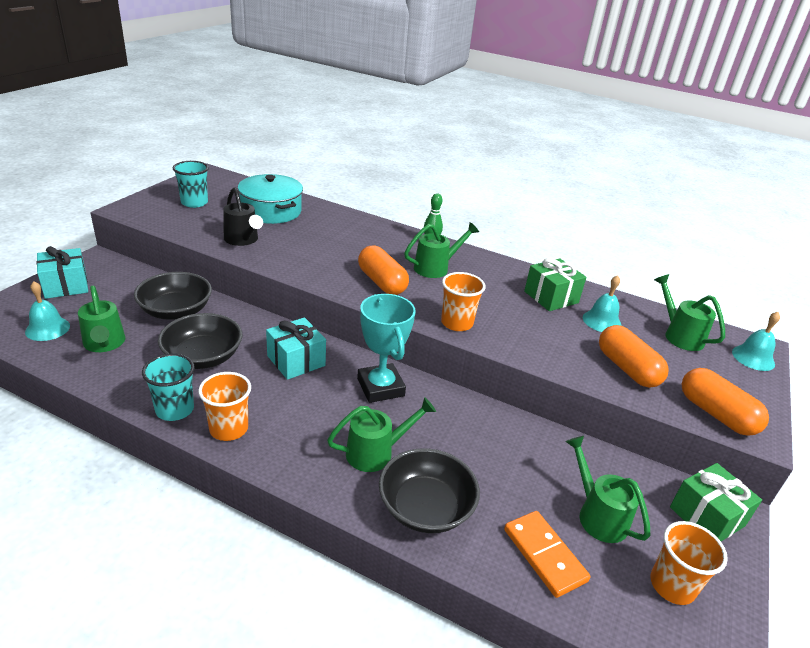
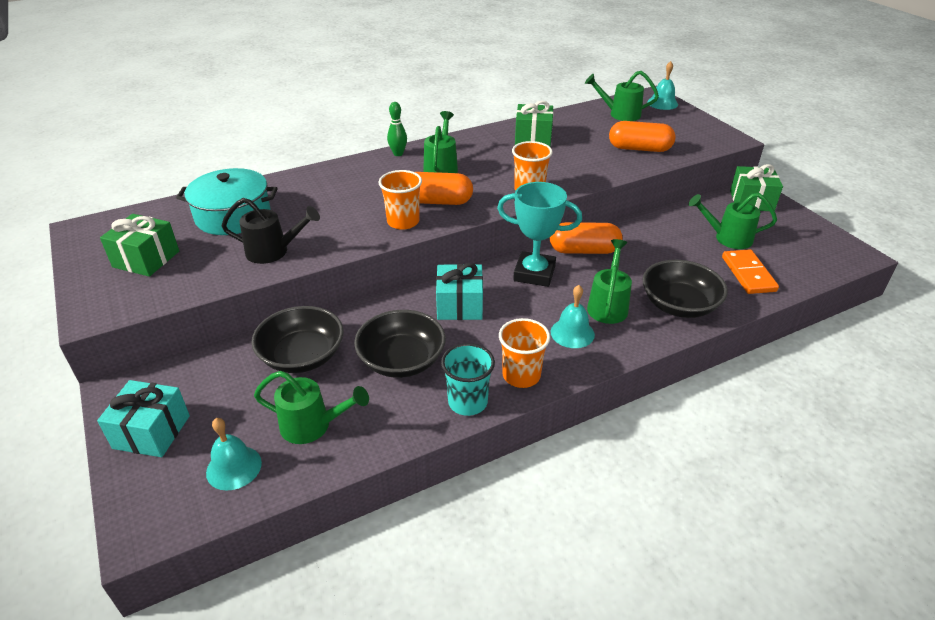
camera: 50 degrees left, 5 degrees up
turquoise cup [173,161,209,208] -> green gift [100,214,179,277]
orange domino [504,511,591,598] -> orange domino turned 75 degrees clockwise [722,249,779,294]
turquoise bell [583,275,622,332] -> turquoise bell moved to [551,285,595,348]
orange cup [651,521,728,605] -> orange cup moved to [379,170,422,230]
orange capsule [682,368,769,436] -> orange capsule moved to [550,222,623,254]

